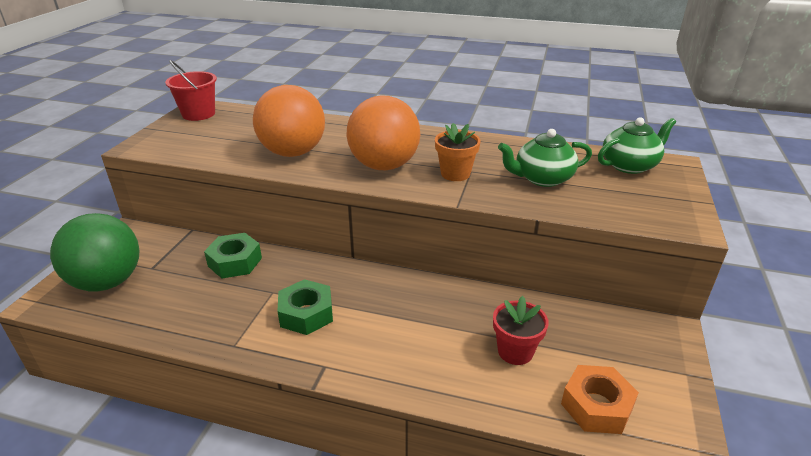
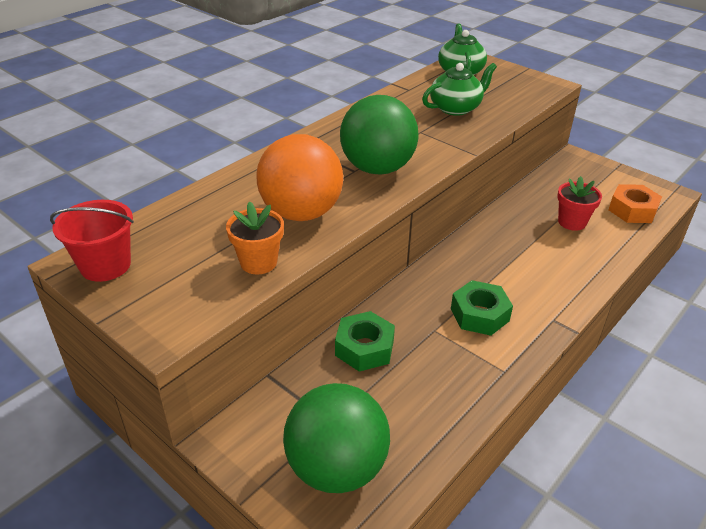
camera: 65 degrees left, 5 degrees up
orange ball [346,95,420,170] -> green ball [340,95,419,175]
orange flower pot [435,123,481,181] -> orange flower pot moved to [226,201,284,275]
green teapot [498,129,592,187] -> green teapot turned 135 degrees counterclockwise [422,63,497,116]

